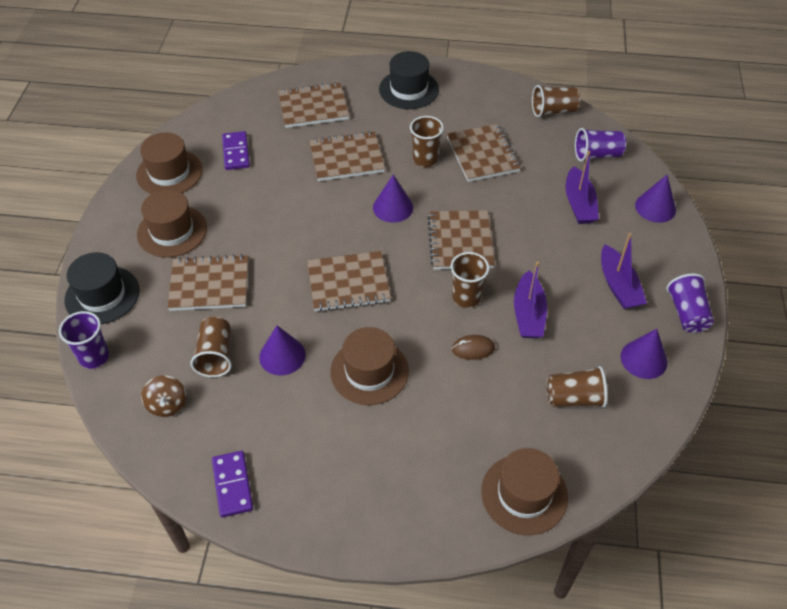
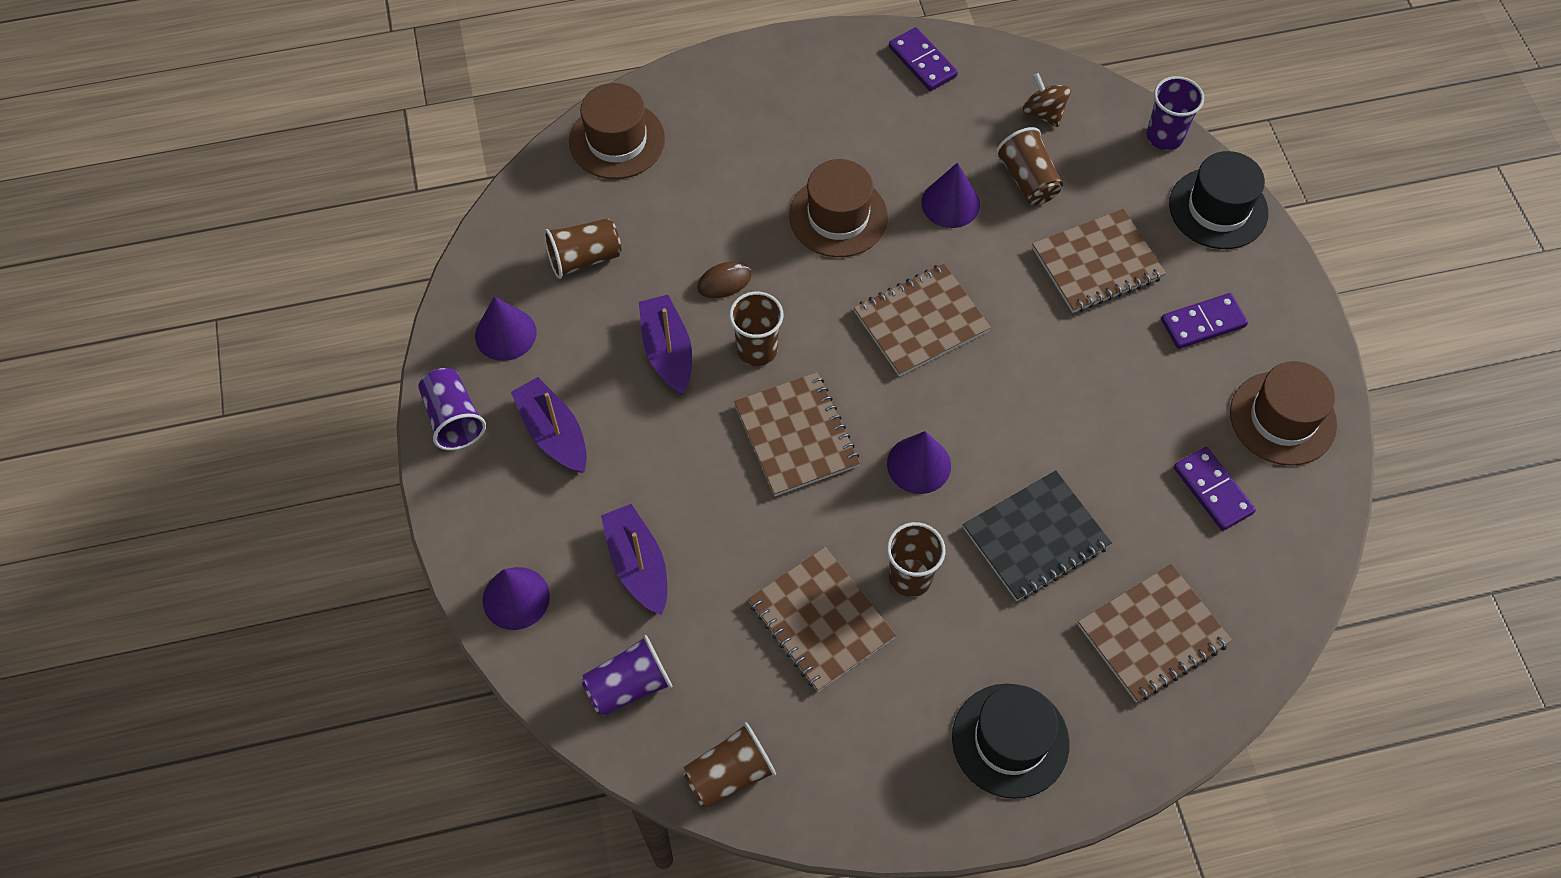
camera: 160 degrees right, 10 degrees up
brown hat [137,190,207,258] -> purple domino [1161,293,1248,349]
brown notebook [309,131,385,181] -> black notebook [963,470,1112,601]

